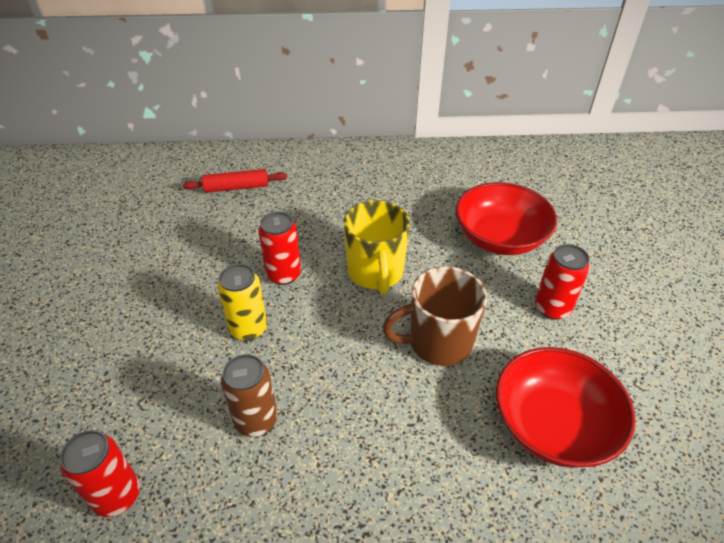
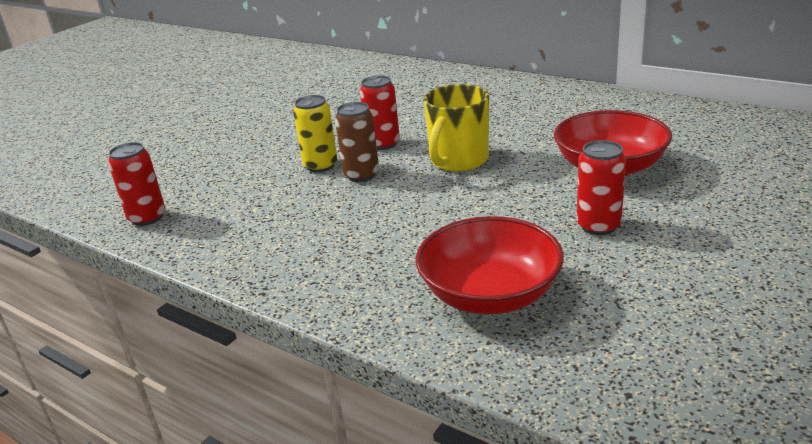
camera: 40 degrees right, 15 degrees down
red rolling pin [183,169,287,193] -> none
brown can [221,354,277,437] -> brown can moved to [335,102,379,182]
brown mug [382,266,487,366] -> none

